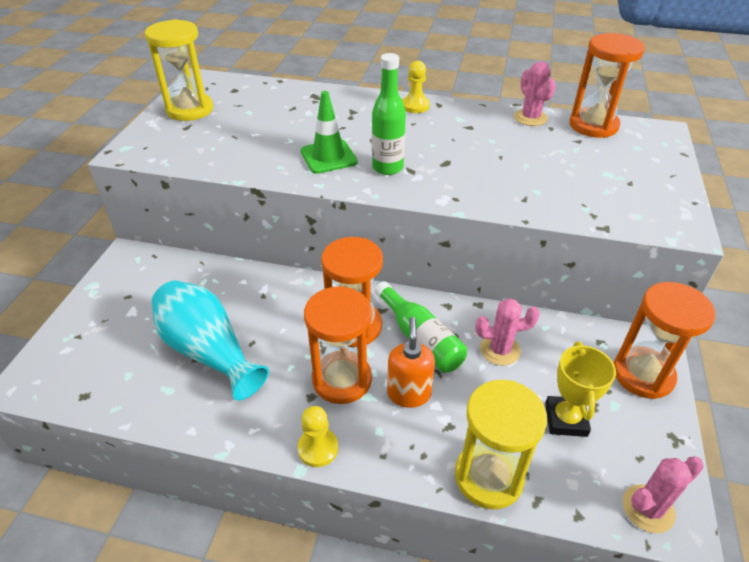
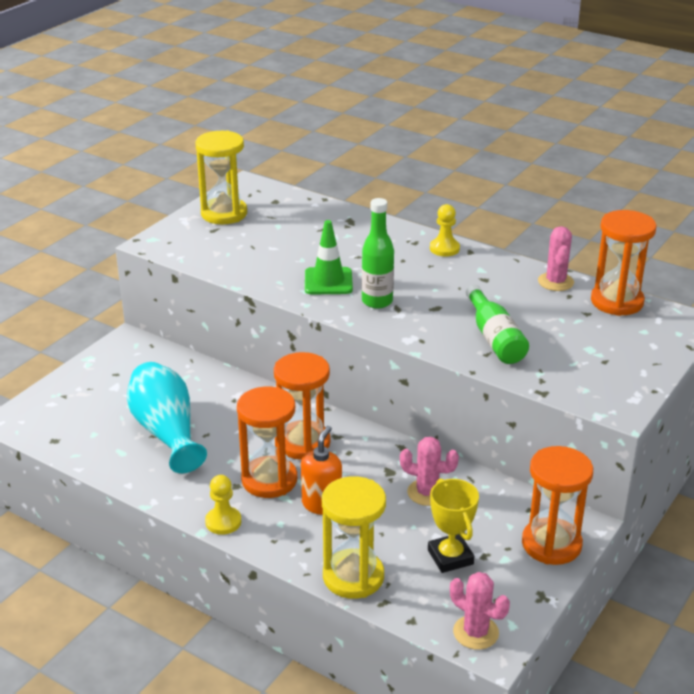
camera: 20 degrees right, 10 degrees down
green bottle [375,281,467,373] -> green bottle moved to [466,284,529,364]
yellow trophy [545,342,616,437] -> yellow trophy turned 45 degrees counterclockwise [428,479,479,573]
pink cactus [623,457,704,533] -> pink cactus turned 45 degrees clockwise [450,572,510,650]

